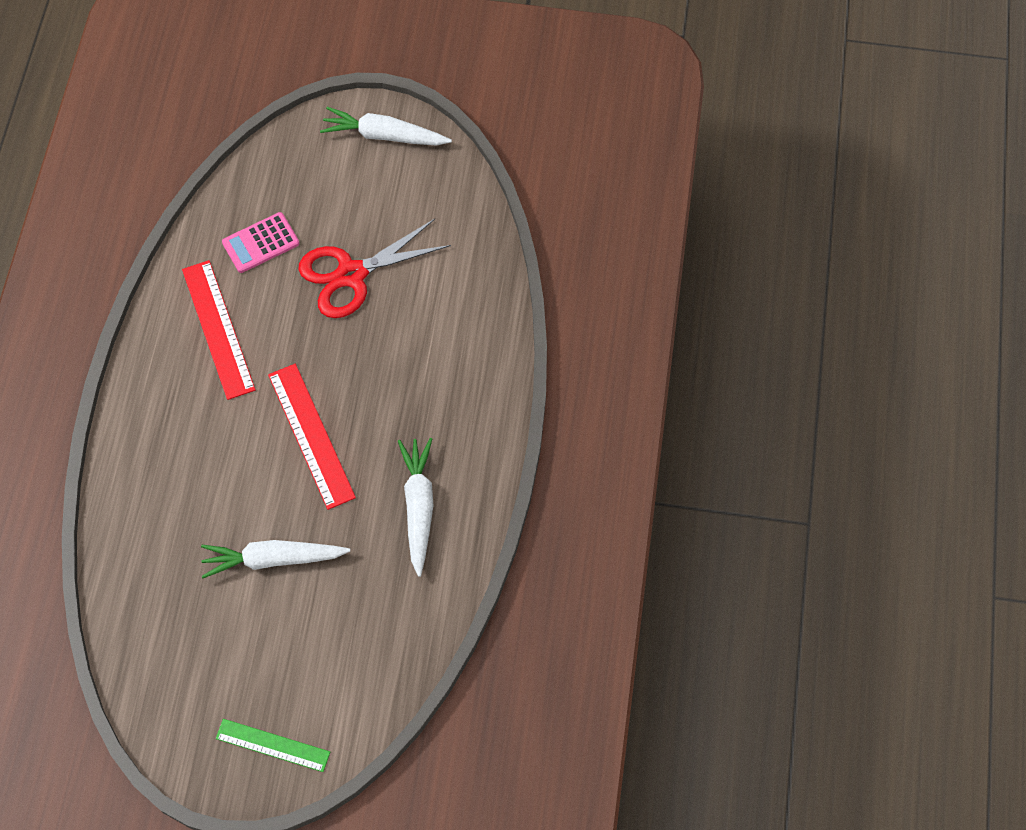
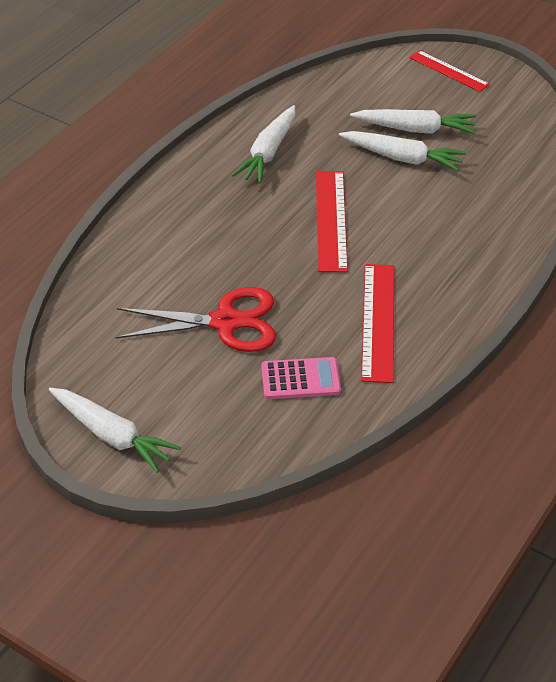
camera: 155 degrees left, 20 degrees down
green ruler [216,719,330,772] -> red ruler [409,50,490,92]
none -> white carrot [350,109,476,134]

